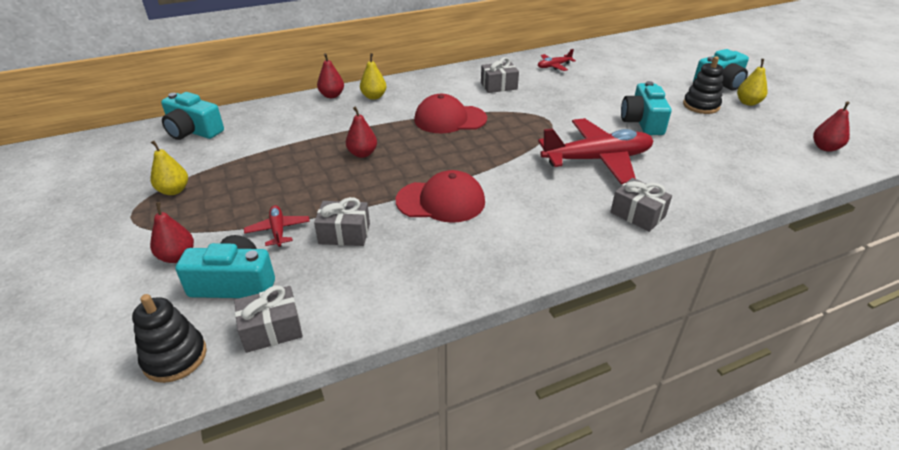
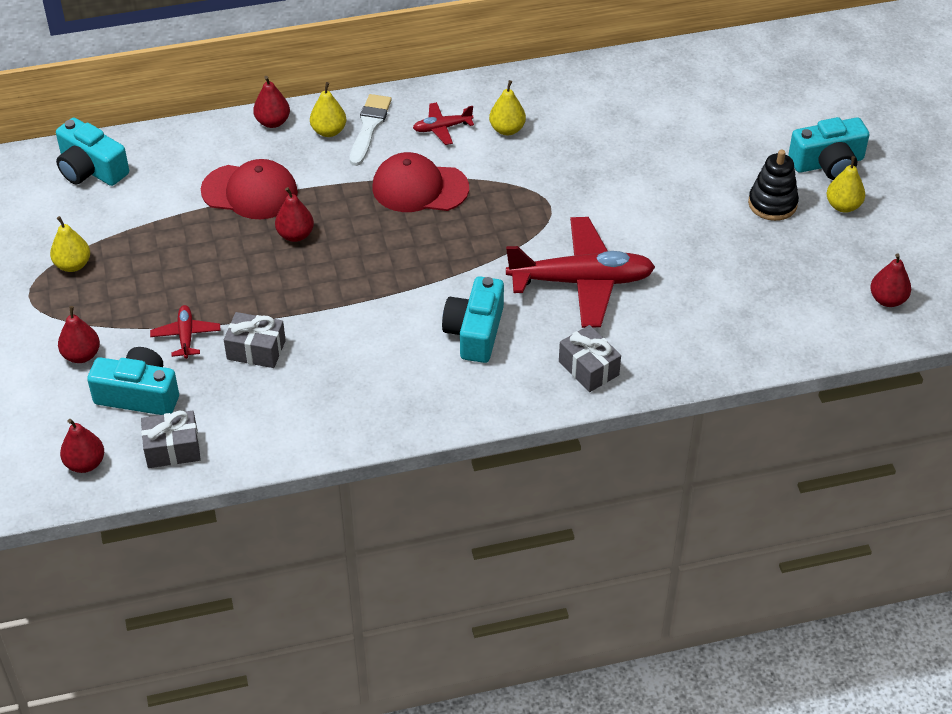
camera: 10 degrees right, 10 degrees up
black stacking toy [132,294,207,383] -> red pear [60,419,104,473]
red cap [396,170,485,223] -> red cap moved to [201,159,298,219]
grey gift [481,57,519,93] -> yellow pear [489,80,526,135]
red plane [538,49,576,71] -> red plane moved to [413,102,474,145]
turquoise camera [621,81,671,135] -> turquoise camera moved to [442,276,504,363]
none -> white brush [350,94,392,166]

